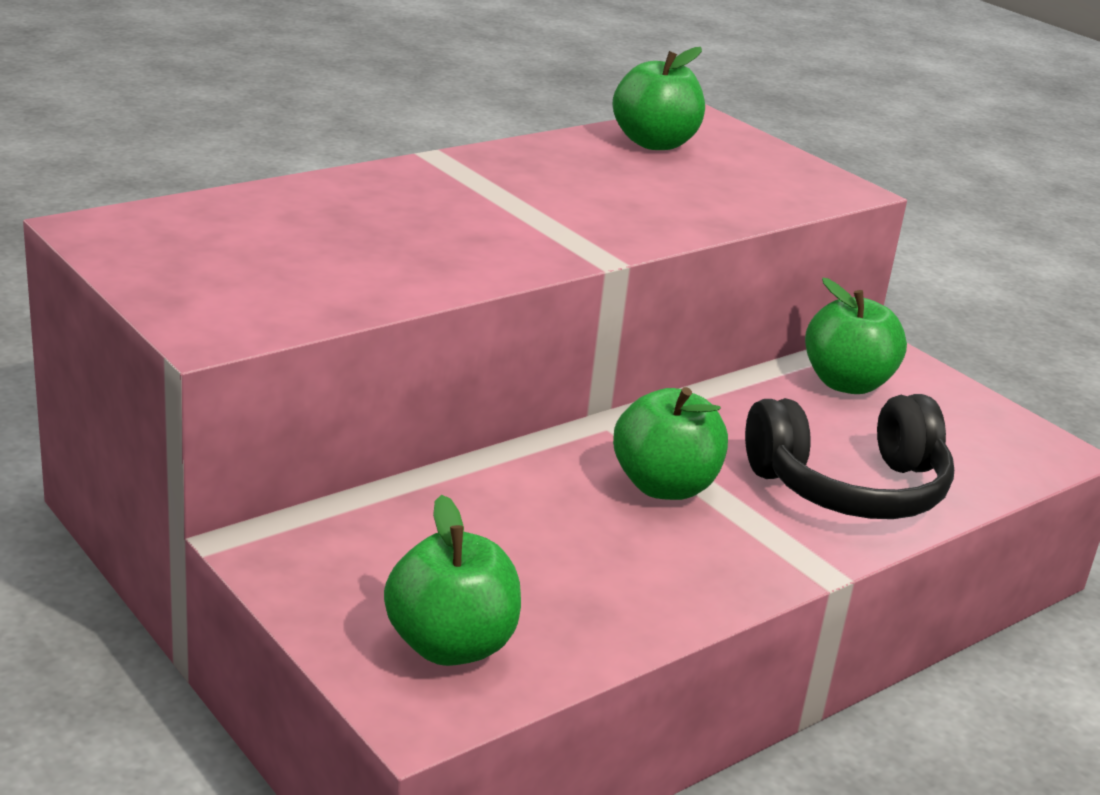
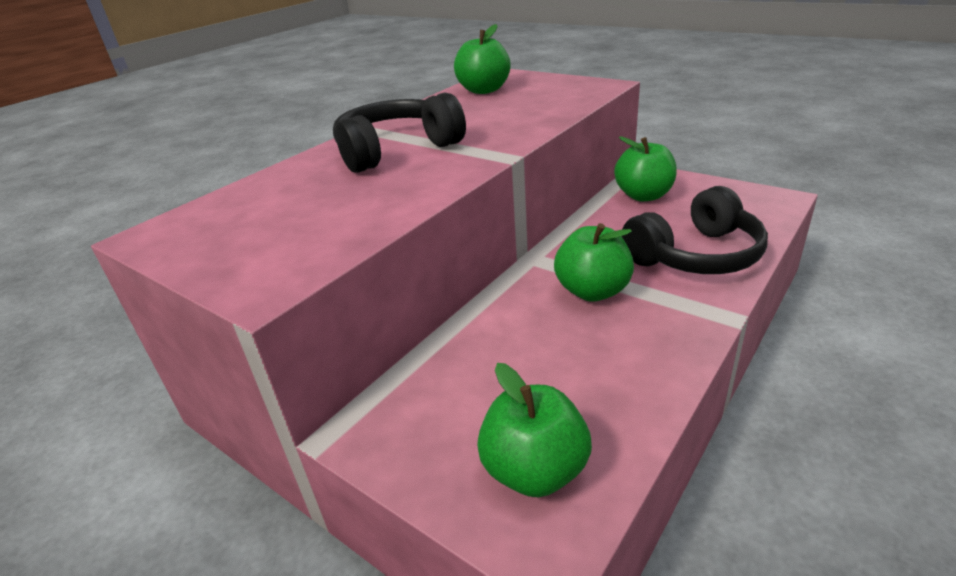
camera: 10 degrees left, 5 degrees up
none -> black headphones [333,93,466,173]

